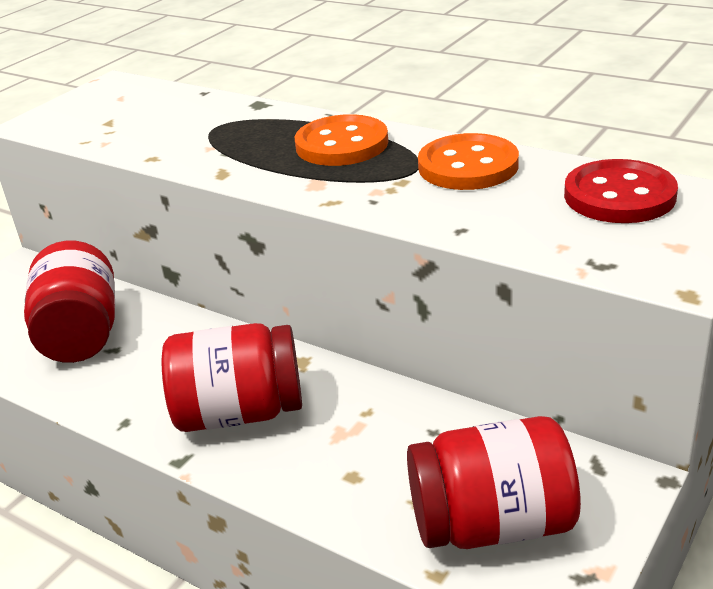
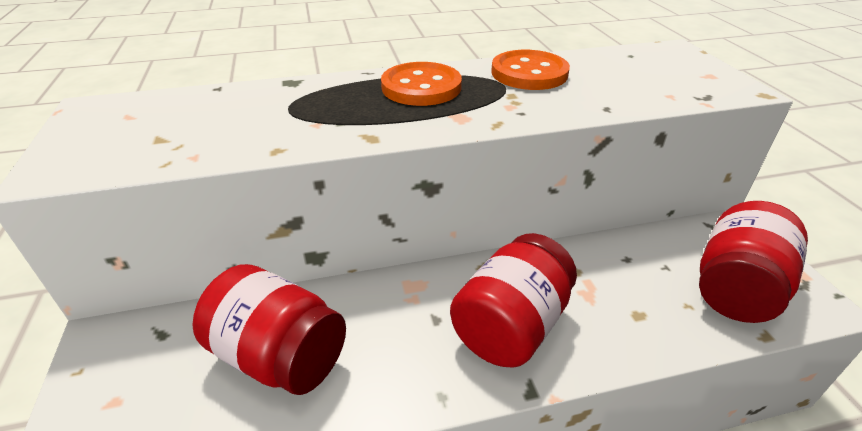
camera: 50 degrees left, 5 degrees up
red button [564,159,678,223] -> none

